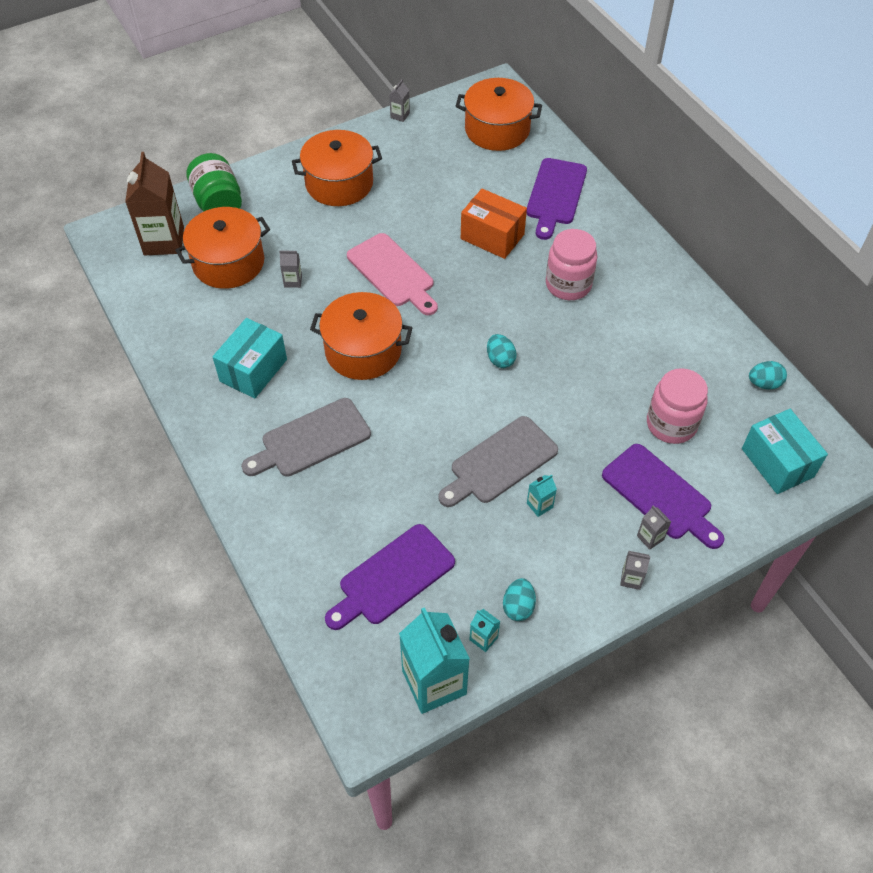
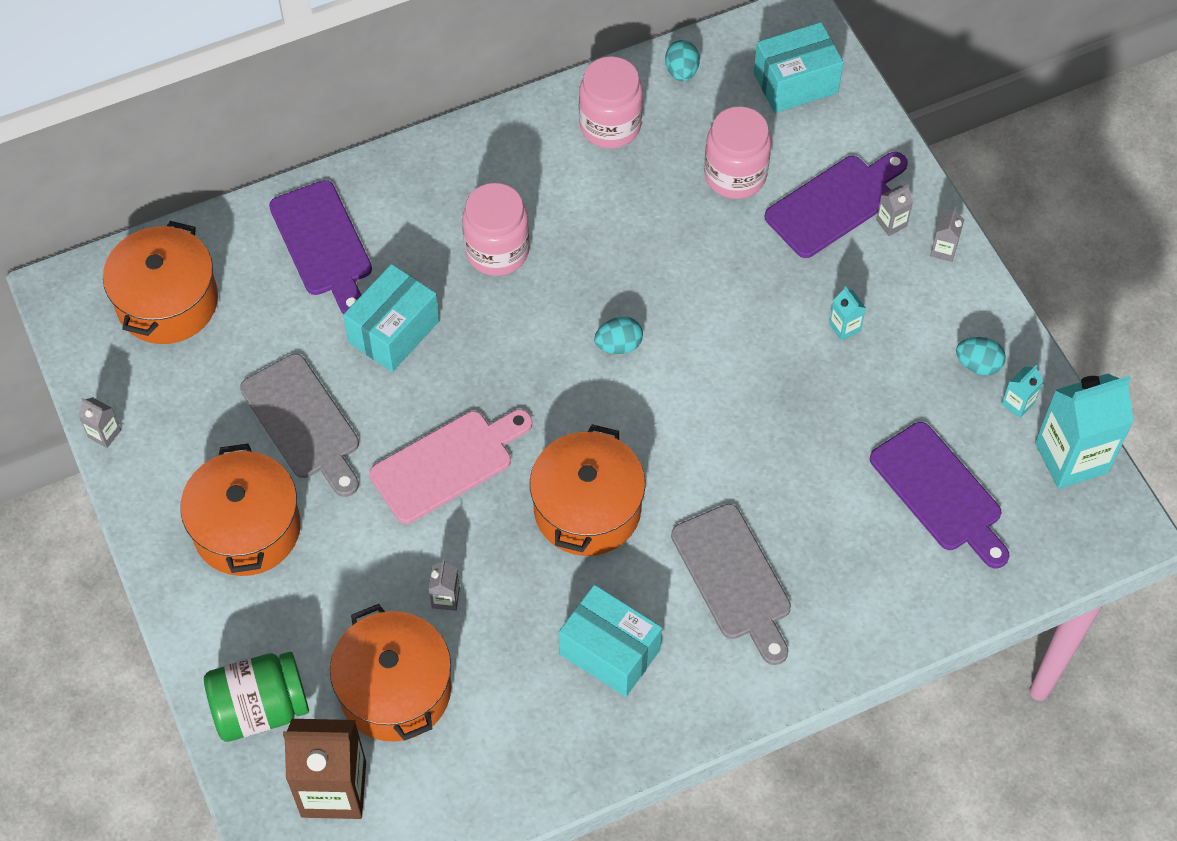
camera: 85 degrees left, 5 degrees up
grey cutting board [438,416,558,507] -> grey cutting board moved to [240,354,359,497]
orange box [461,189,527,259] -> turquoise box [343,264,439,372]
purple cutting board [526,158,587,240] -> purple cutting board turned 45 degrees clockwise [269,180,372,314]
none -> pink jar [579,56,643,149]

